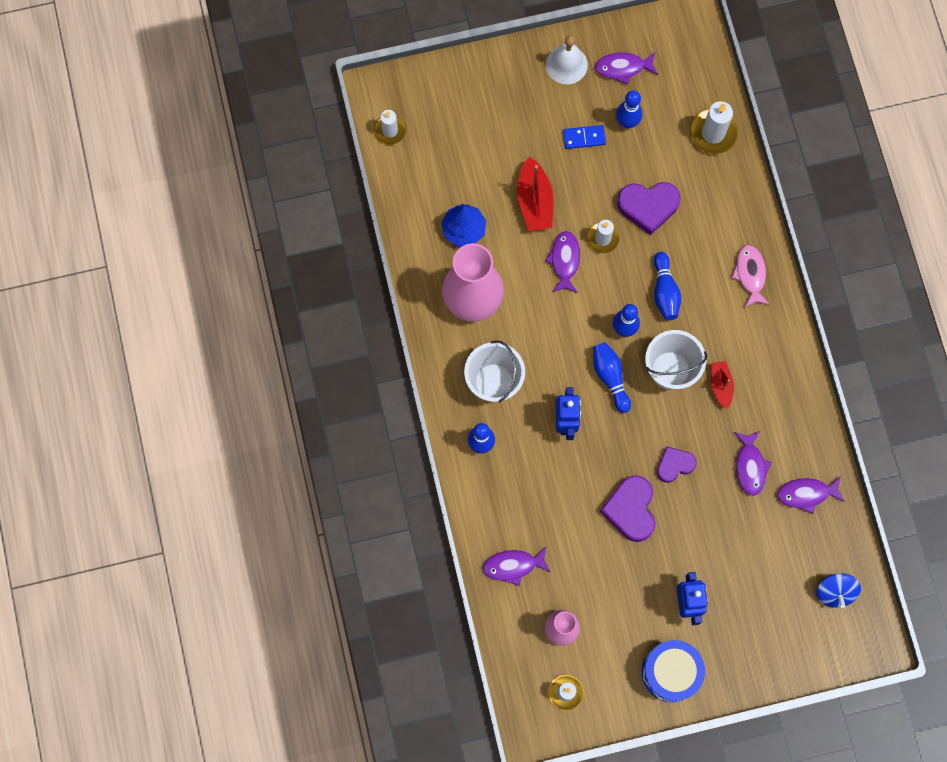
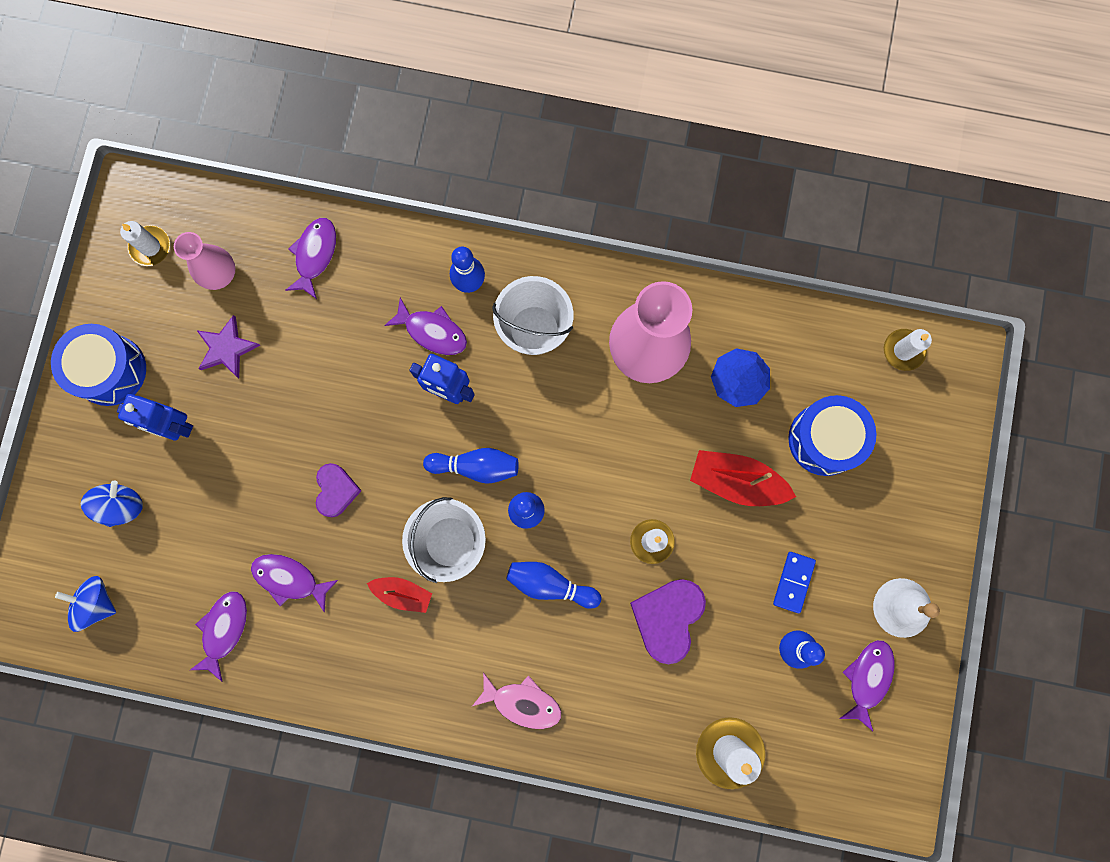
camera: 115 degrees right, 5 degrees up
purple fish [545,231,580,293] -> purple fish moved to [384,298,467,355]
purple heart [600,475,656,542] -> none
none -> blue spinning top [81,481,143,527]
none -> purple star [197,315,260,378]
none -> blue drum [788,395,876,476]

